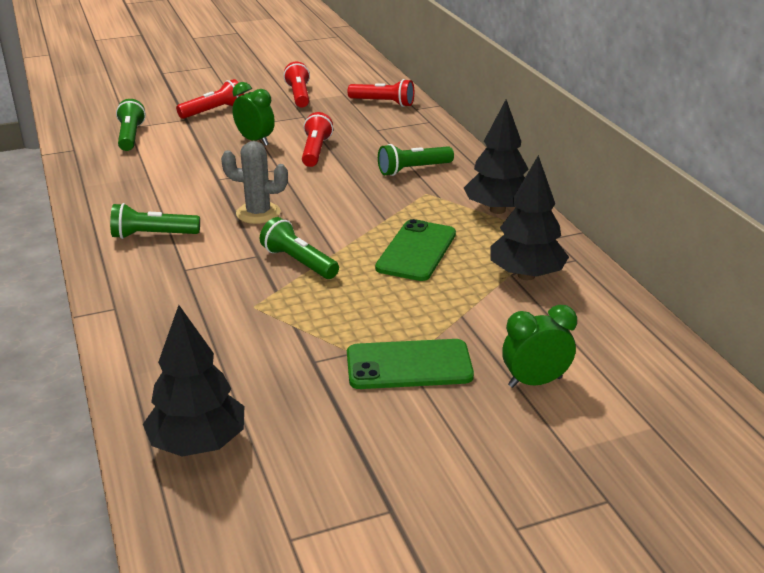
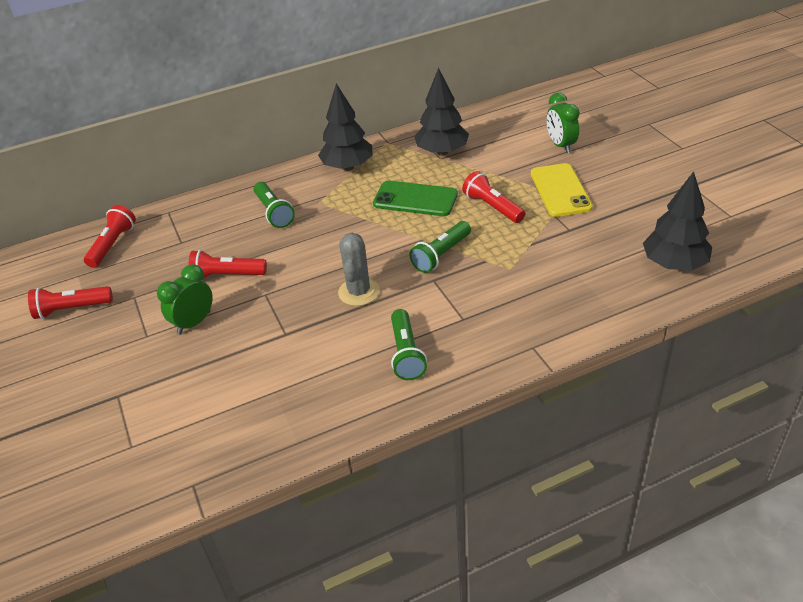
camera: 90 degrees left, 10 degrees up
green flashlight [116,99,146,151] -> none
red flashlight [176,79,244,119] -> red flashlight moved to [462,171,525,223]
green phone [347,339,474,389] -> yellow phone [531,163,593,217]

